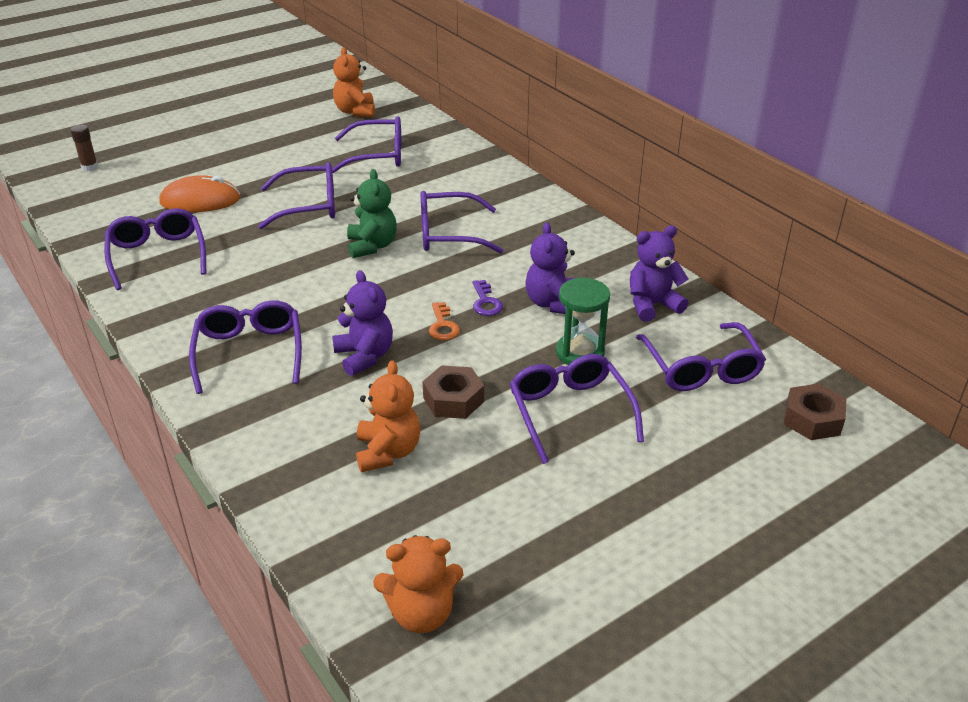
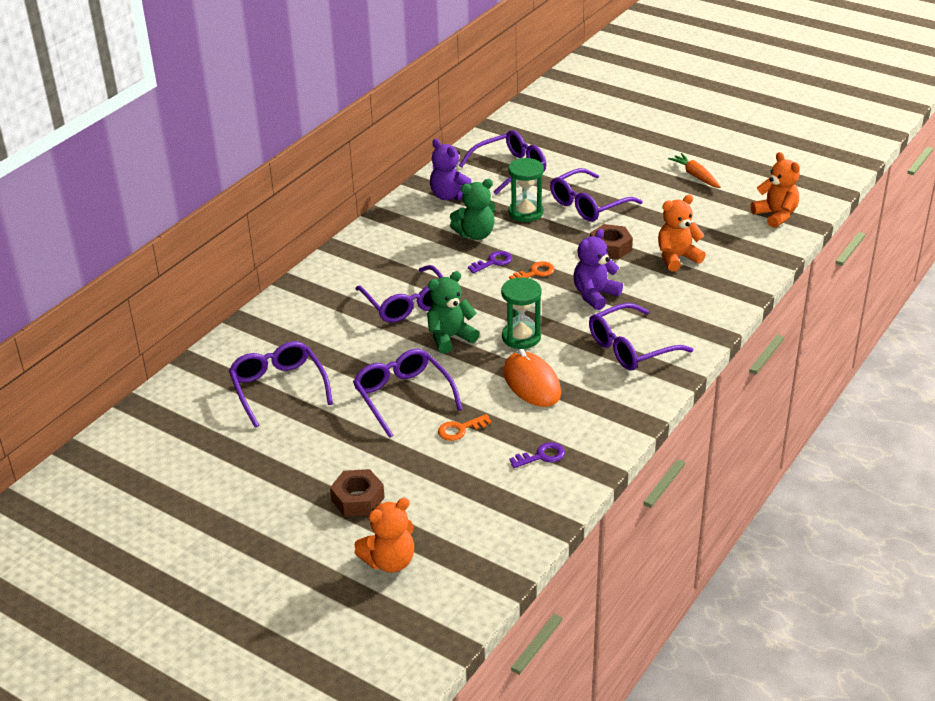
camera: 110 degrees left, 0 degrees up
brown glue stick [71,125,98,171] -> none
purple glasses [104,208,206,290] -> purple key [509,442,565,468]
orange mouse [159,175,240,212] -> orange mouse moved to [503,349,561,407]
orange teddy bear [333,47,375,117] -> orange teddy bear moved to [354,498,414,573]
purple teddy bear [525,222,575,314] -> green teddy bear [450,179,496,240]
brown nut [784,384,846,440] -> brown nut moved to [330,469,385,517]
none -> orange key [438,414,492,441]
none -> green hourglass [501,277,542,349]
none -> orange carrot [668,153,721,188]

